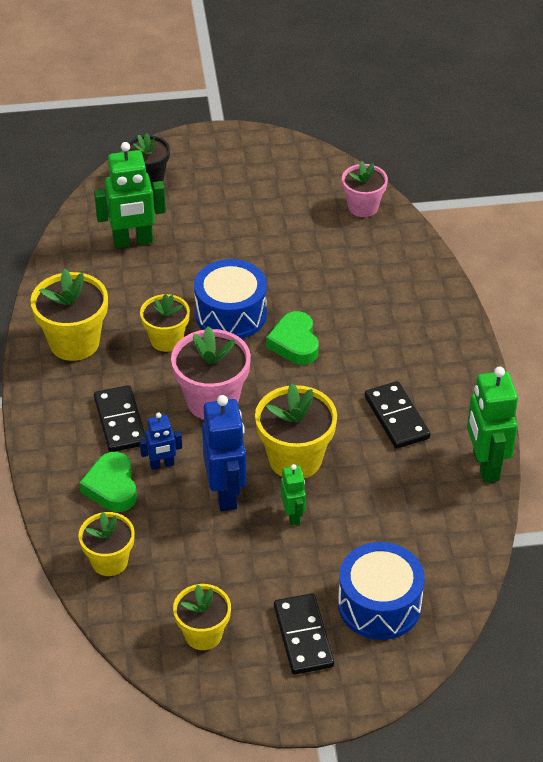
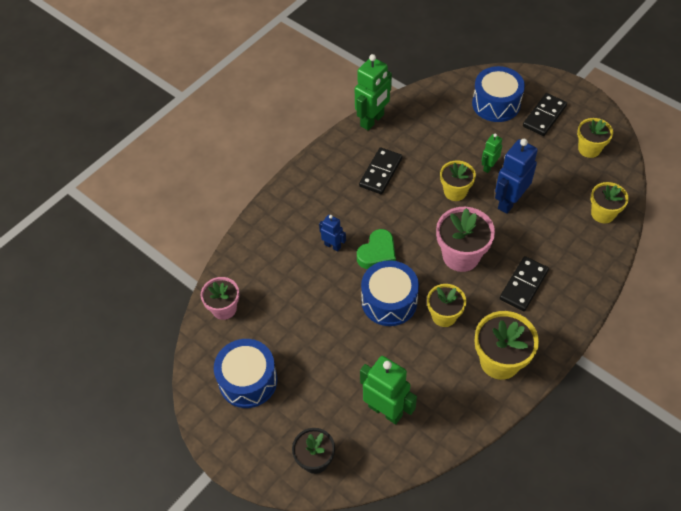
camera: 130 degrees left, 10 degrees up
green heart [79,452,137,512] -> none
blue robot [139,413,182,470] -> blue robot moved to [319,214,346,251]
yellow flower pot [255,383,337,478] -> yellow flower pot [440,160,476,201], size x0.65
none -> blue drum [214,339,278,408]

